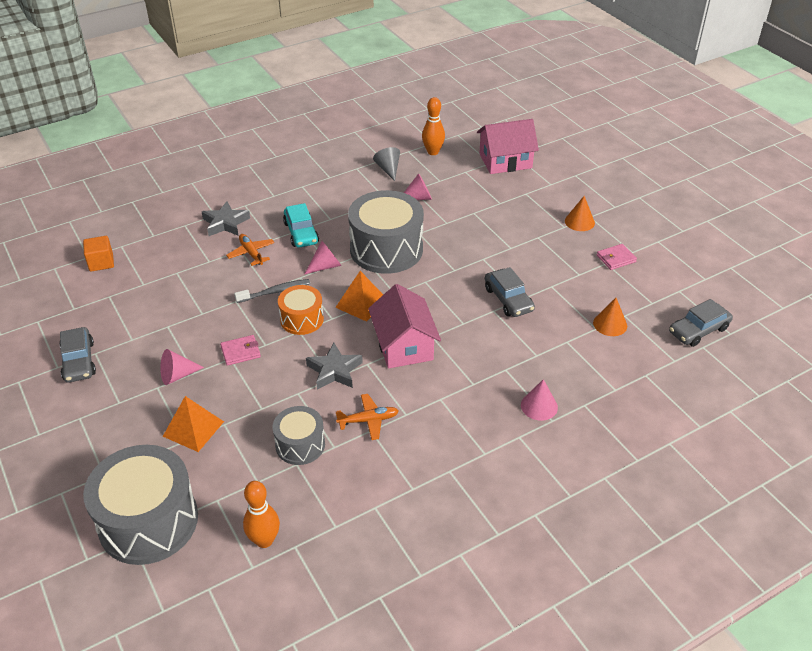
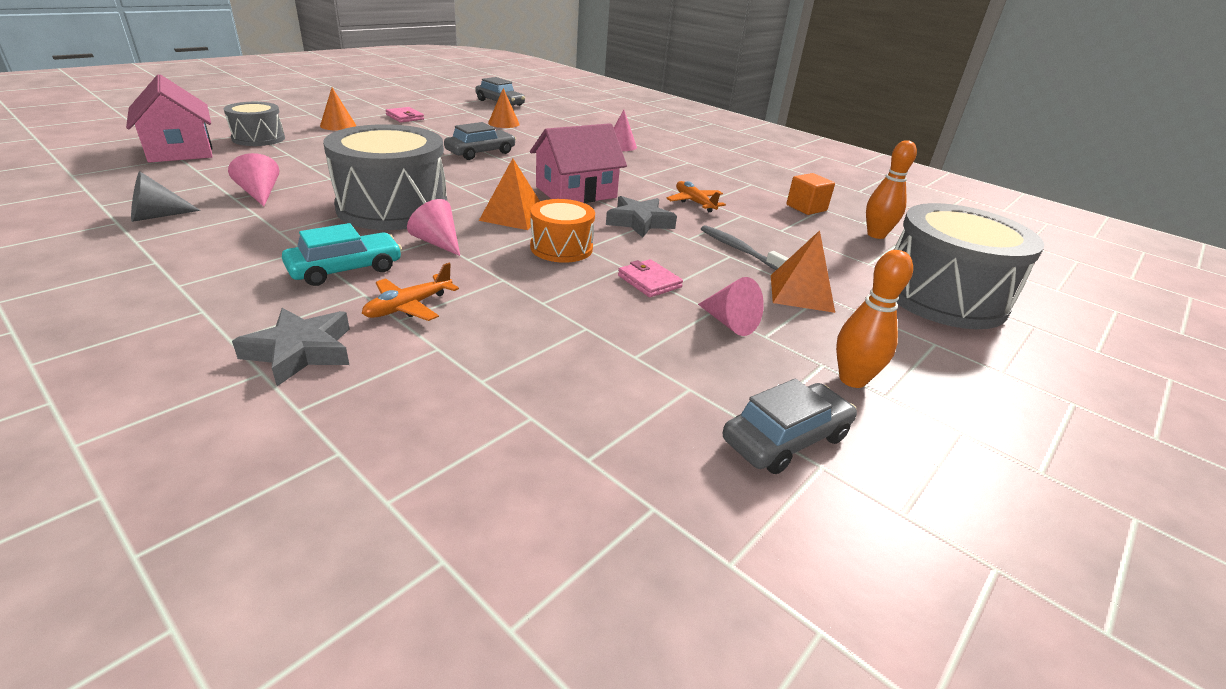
camera: 110 degrees left, 10 degrees down
orange cube [83,236,114,272] -> orange cube moved to [786,173,835,215]
grey toothbrush [234,279,310,303] -> grey toothbrush moved to [701,225,789,270]
grey drum [273,406,325,465] -> grey drum moved to [224,102,285,146]
orange bowling pin [422,97,445,155] -> orange bowling pin moved to [836,250,913,388]

